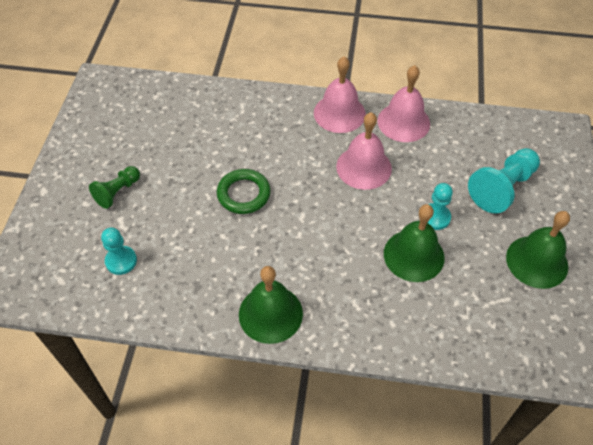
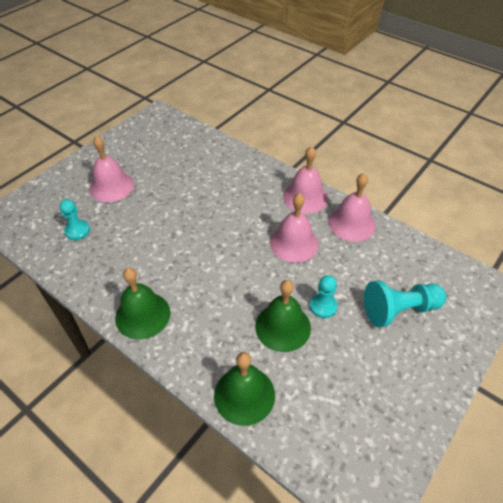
camera: 30 degrees right, 5 degrees down
green pawn [89,166,140,209] -> pink bell [89,136,134,202]
green ring [217,169,271,214] -> none
green bell [506,211,570,289] -> green bell moved to [214,352,275,426]

